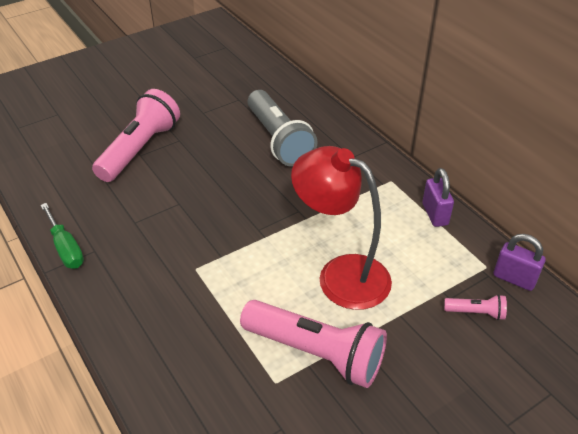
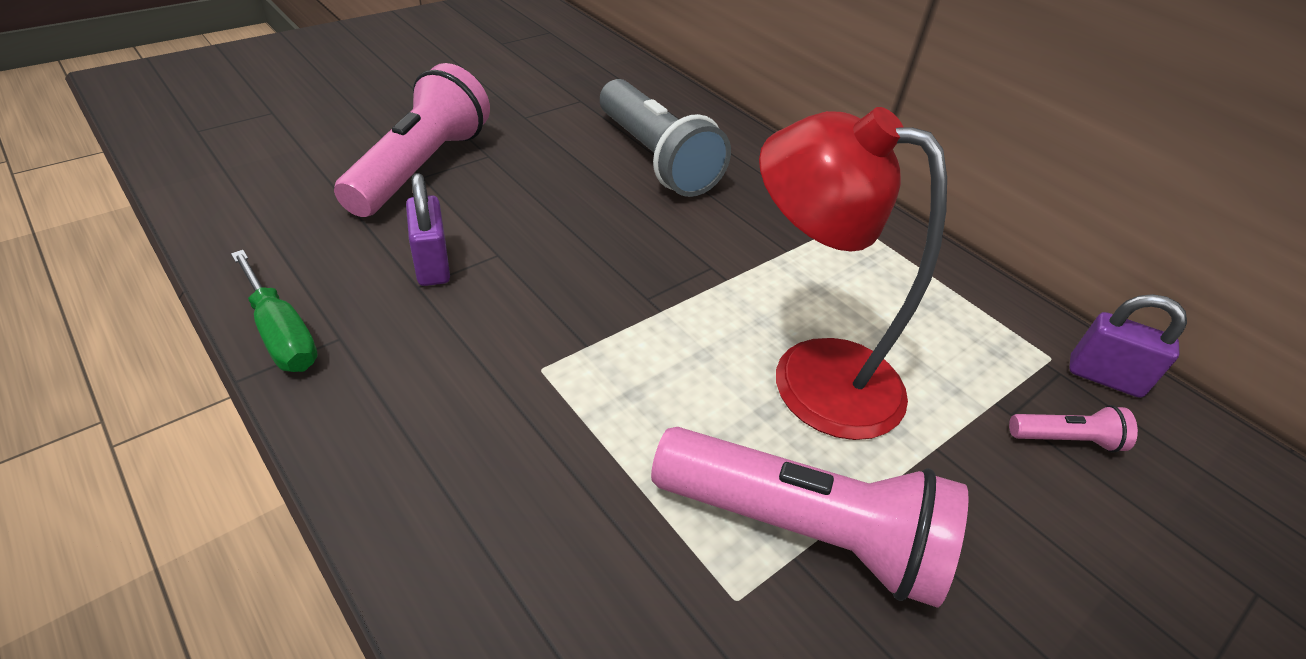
camera: 10 degrees left, 0 degrees up
purple padlock [422,168,454,227] -> purple padlock moved to [406,173,450,286]

